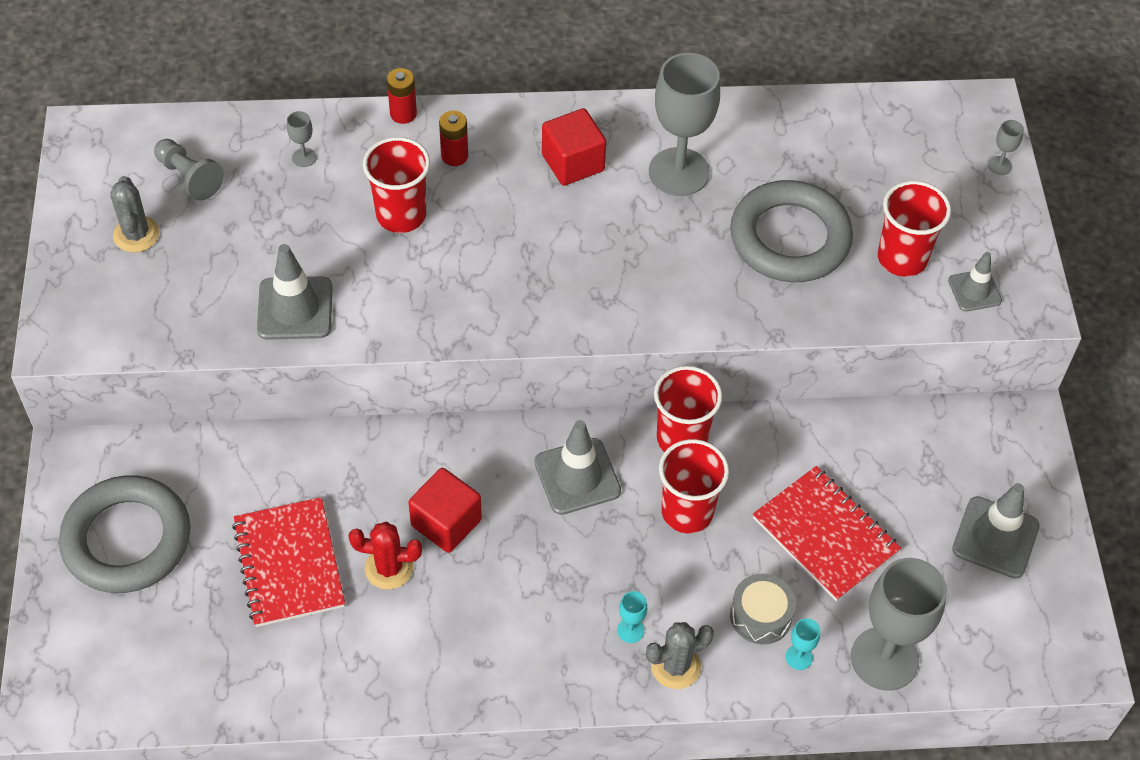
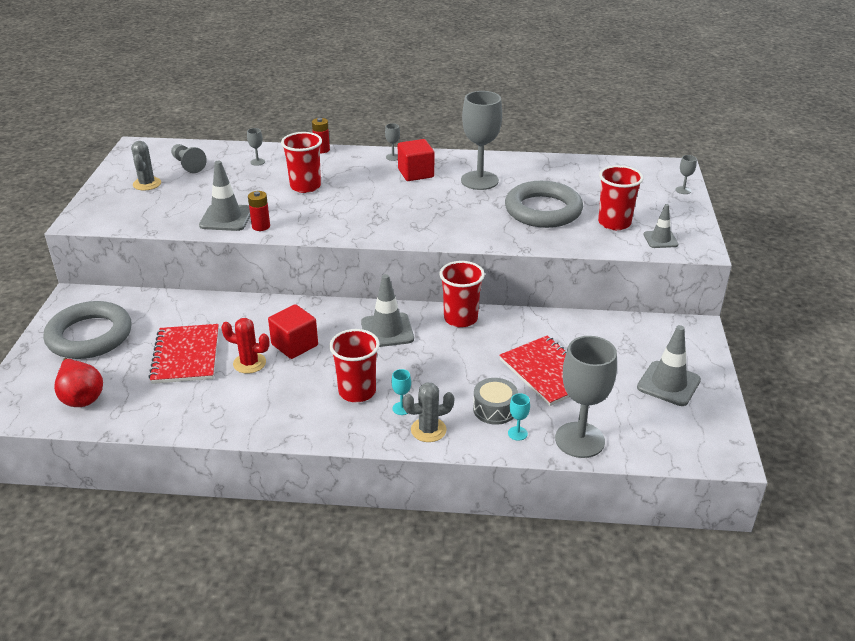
camera: 10 degrees right, 20 degrees down
red battery [439,111,468,166] -> red battery moved to [248,191,270,231]
red cup [659,439,729,533] -> red cup moved to [329,329,380,402]
none -> red pear [54,358,103,407]
none -> grey goblet [385,123,400,161]

